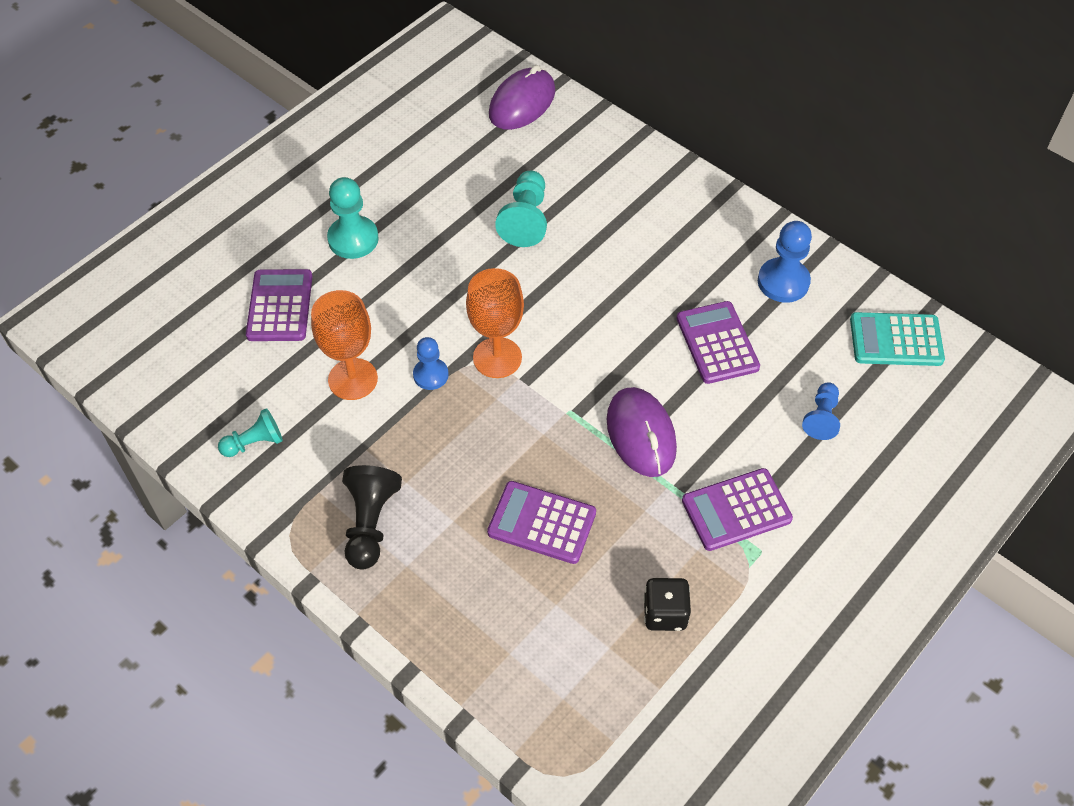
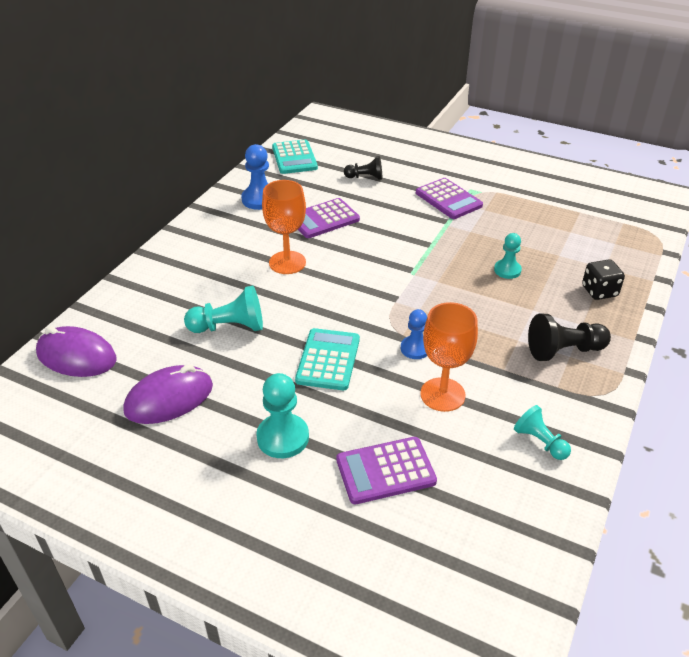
camera: 105 degrees left, 15 degrees down
orange goblet [466,268,524,378] -> orange goblet moved to [262,180,306,274]
purple calculator [487,481,596,564] -> turquoise pawn [494,233,522,279]
purple mouse [607,387,677,477] -> purple mouse moved to [123,365,213,424]
black dice [643,578,691,631] -> black dice moved to [582,259,625,300]
blue pawn [802,382,840,440] -> black pawn [344,156,382,180]
none -> turquoise calculator [295,328,360,390]

